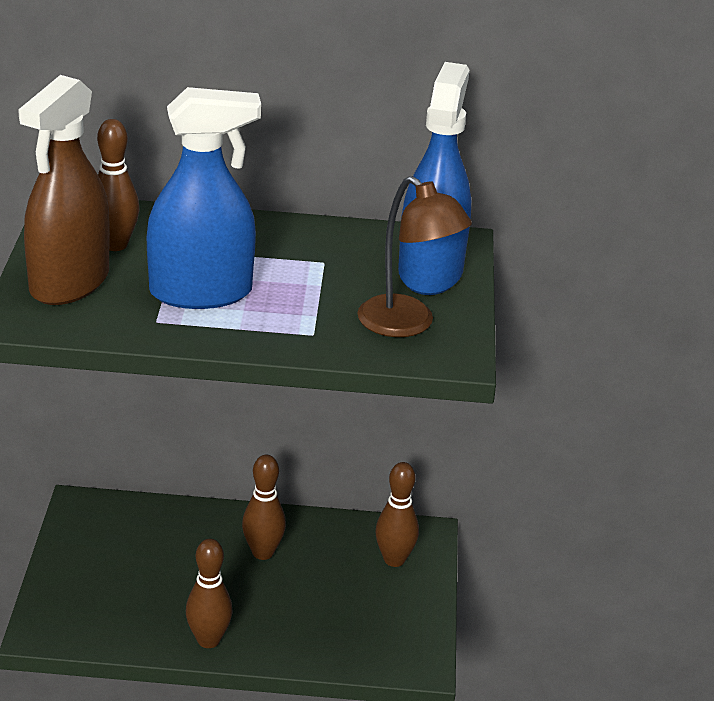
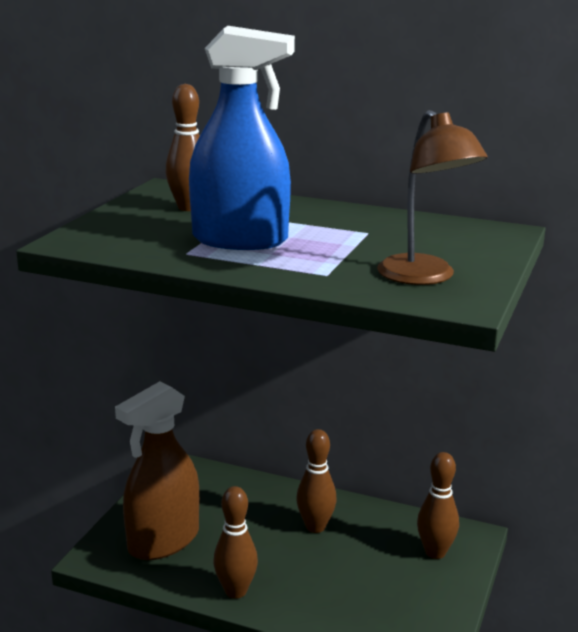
camera: 20 degrees right, 10 degrees down
brown spray bottle [18,75,110,305] -> brown spray bottle moved to [115,381,199,560]
blue spray bottle [398,62,471,295] -> none

